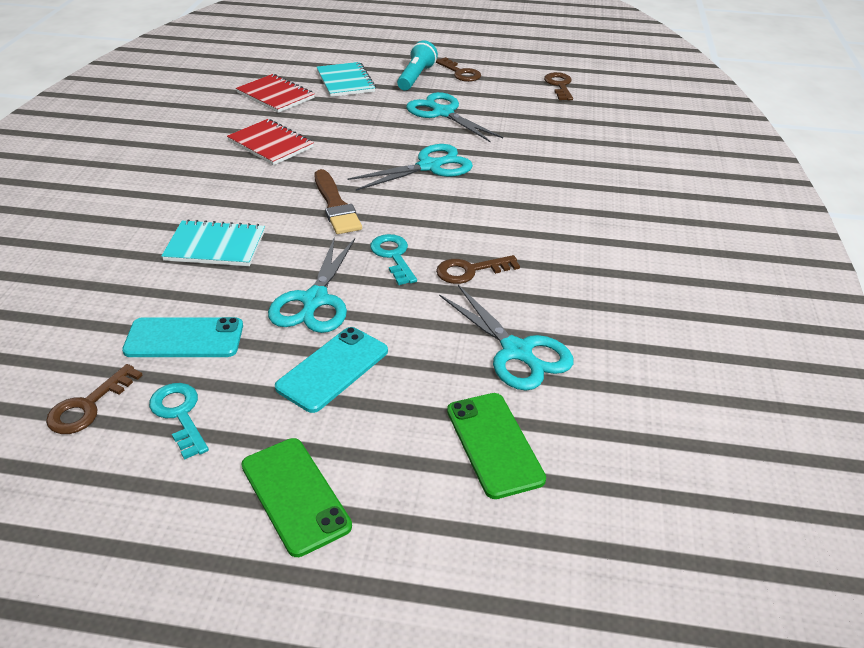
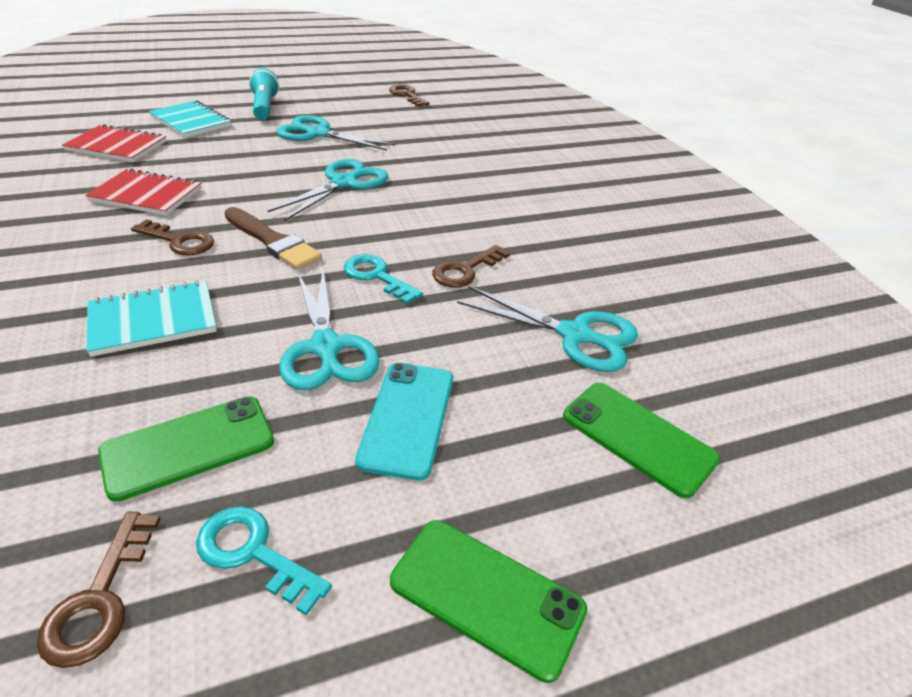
camera: 30 degrees left, 0 degrees up
turquoise phone [122,317,243,357] -> green phone [98,396,274,502]
brown key [436,57,481,82] -> brown key moved to [131,219,214,256]

